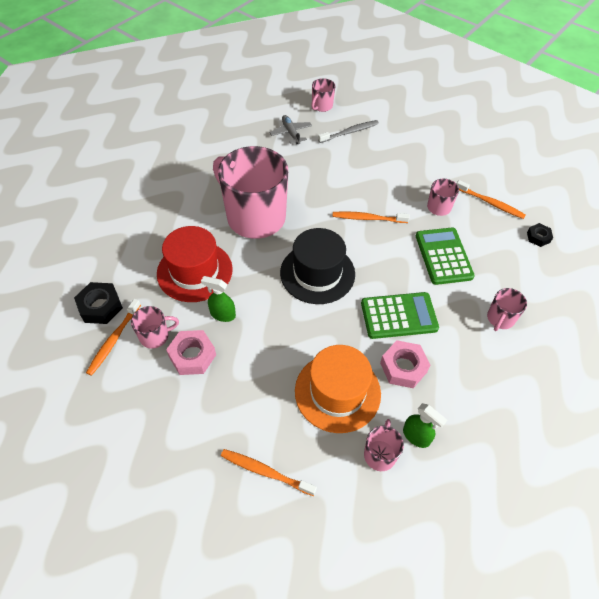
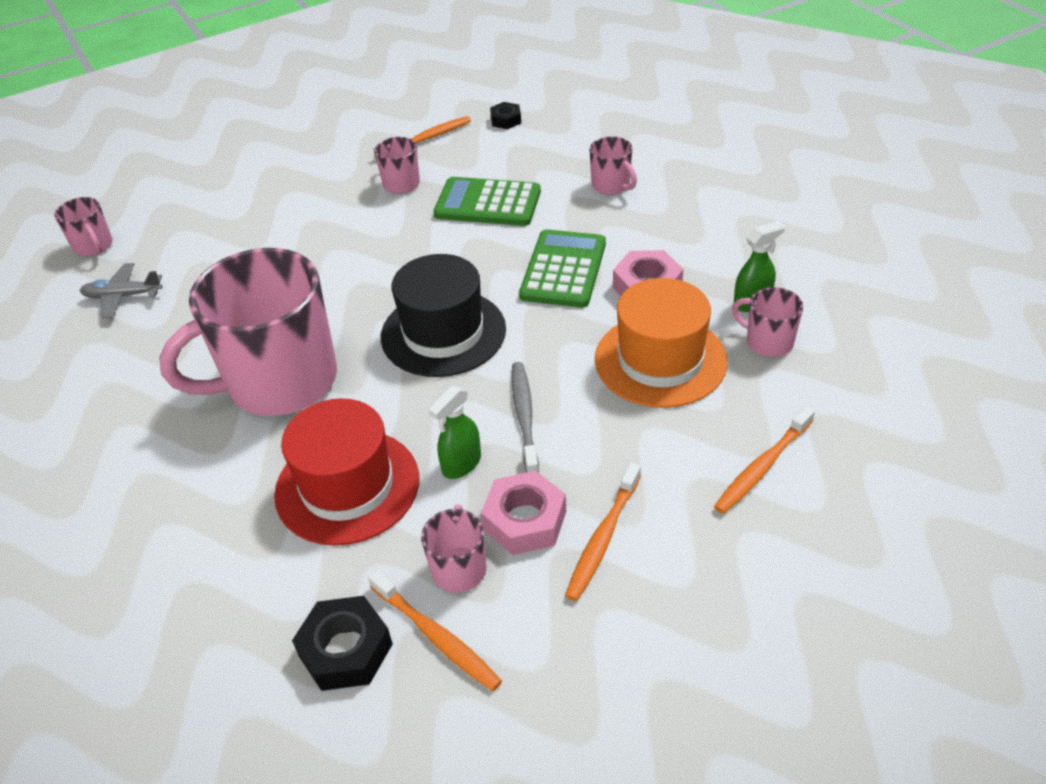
camera: 65 degrees left, 10 degrees down
grey toothbrush [318,120,379,143] -> grey toothbrush moved to [512,362,539,473]
orange toothbrush [333,211,410,223] -> orange toothbrush moved to [565,463,641,601]

